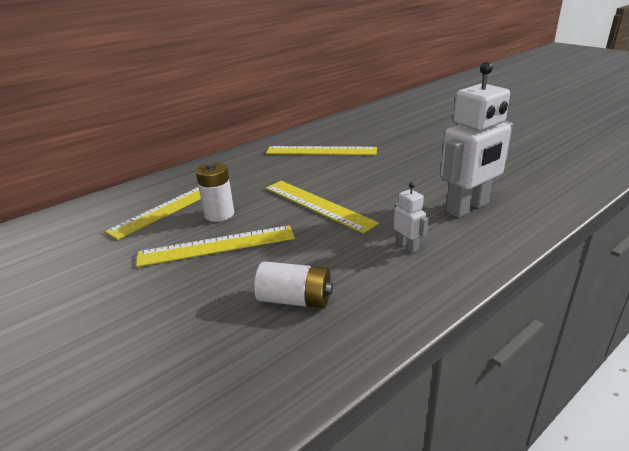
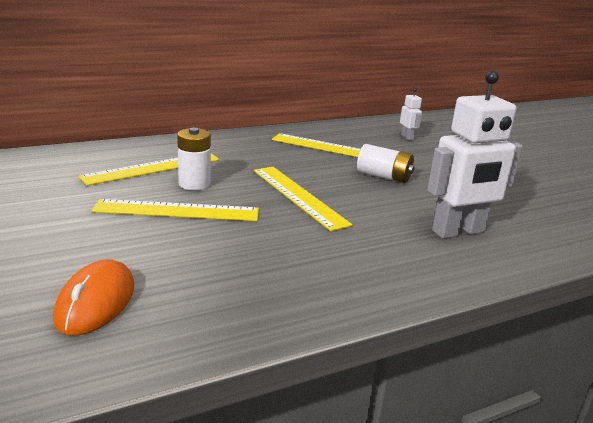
camera: 10 degrees right, 5 degrees down
white battery [254,261,333,309] -> white battery moved to [357,144,415,183]
white robot [394,183,428,253] -> white robot moved to [400,88,422,140]
none -> orange mouse [53,259,134,336]

